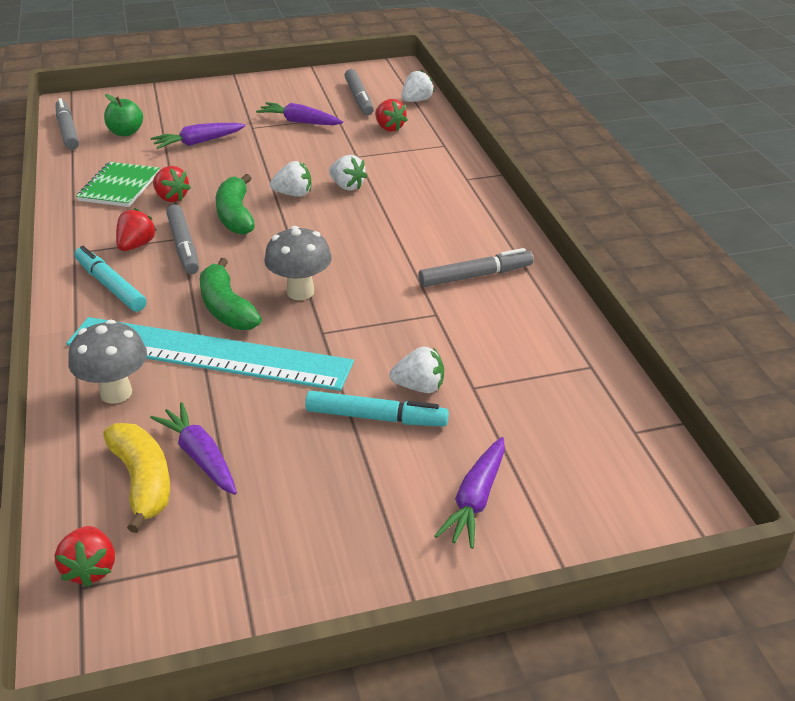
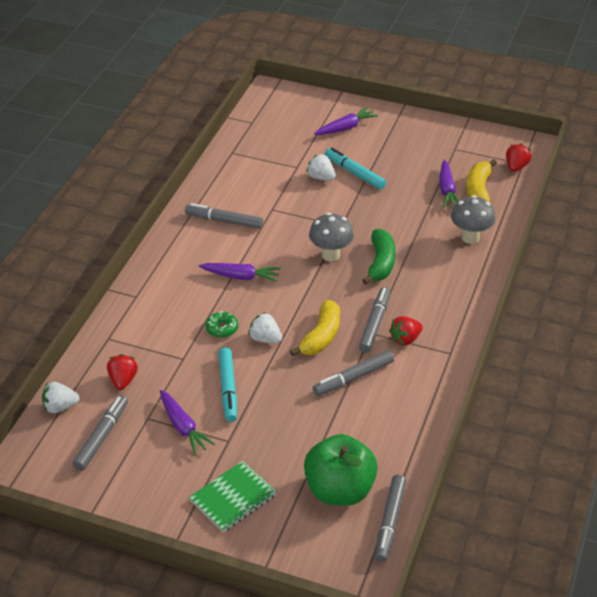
camera: 145 degrees left, 5 degrees up
turquoise ruler [66,317,354,391] -> none
turquoise marker [74,246,147,312] -> turquoise marker moved to [218,347,237,422]
green notebook [76,162,160,207] -> green notebook moved to [189,461,277,532]
green apple [104,94,143,136] -> green apple [304,434,378,506], size x1.84
purple carrot [151,123,246,149] -> purple carrot moved to [199,263,281,282]
red strawberry [153,166,191,202] -> grey marker [313,350,394,396]
green banana [216,174,255,235] -> yellow banana [290,300,340,356]
white strawberry [329,155,367,191] -> green donut [206,311,238,338]

